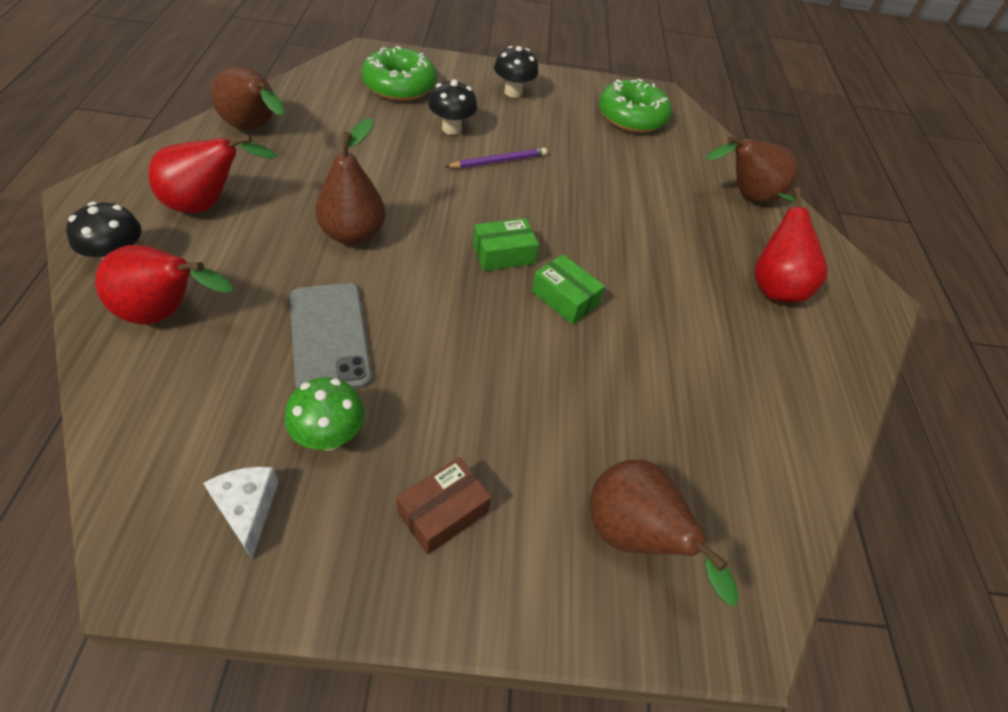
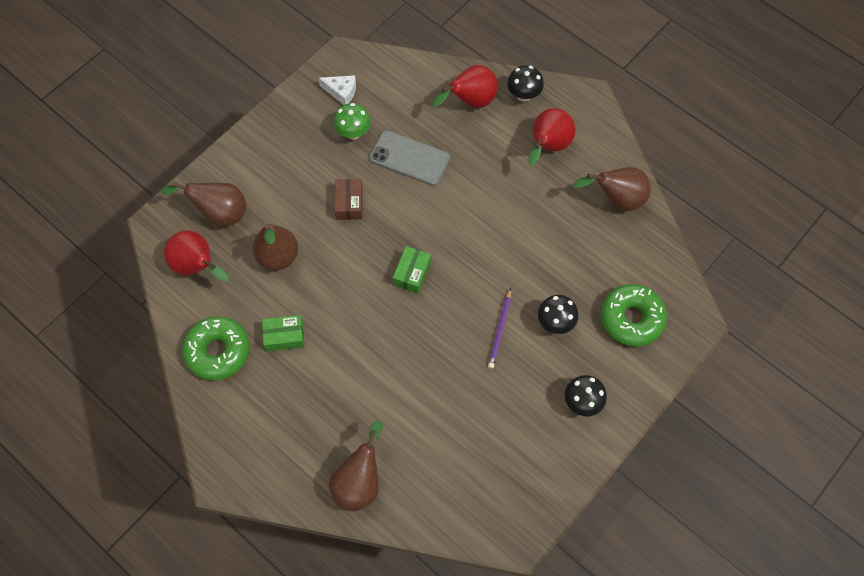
camera: 135 degrees right, 15 degrees up
brown pear [315,118,385,245] -> brown pear moved to [253,224,298,270]
brown box [397,457,492,554] -> brown box moved to [335,179,363,220]
green box [531,254,605,324] -> green box moved to [262,315,305,351]
green donut [599,79,672,133] -> green donut moved to [182,316,250,380]
red pear [754,187,828,303] -> red pear moved to [164,230,229,282]

